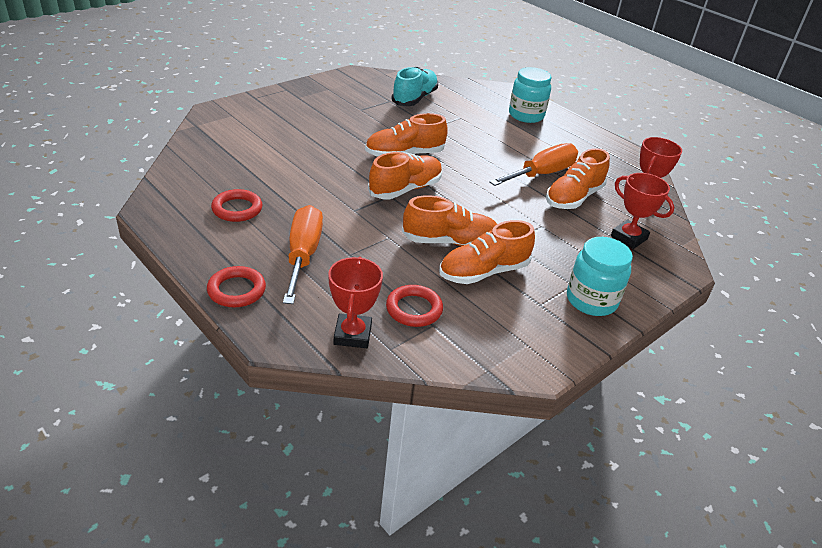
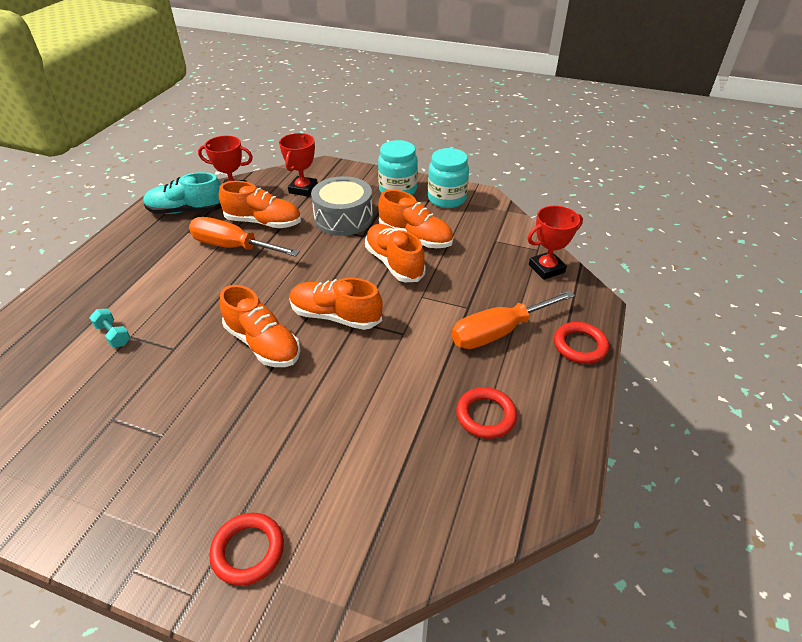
camera: 115 degrees left, 5 degrees up
red ring [386,285,443,327] -> red ring moved to [209,513,284,586]
turquoise shoe [391,67,438,106] -> turquoise shoe moved to [143,172,221,214]
turquoise jar [509,67,551,123] -> turquoise jar moved to [428,148,469,208]
none -> turquoise dumbbell [89,309,131,347]
none -> grey drum [311,176,373,236]

